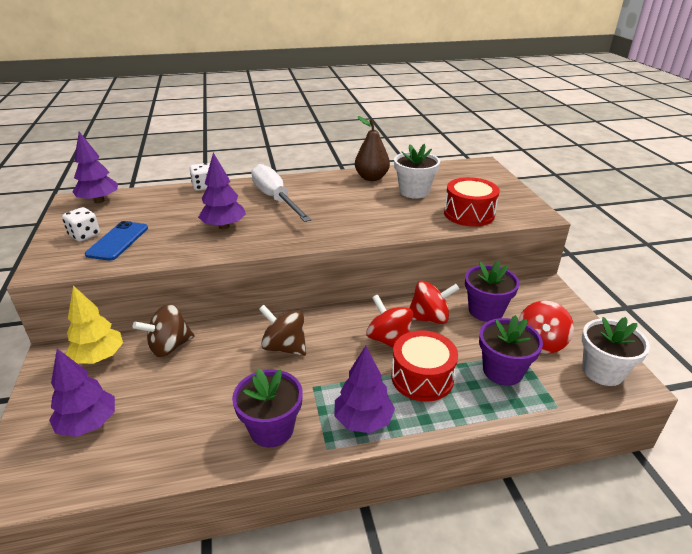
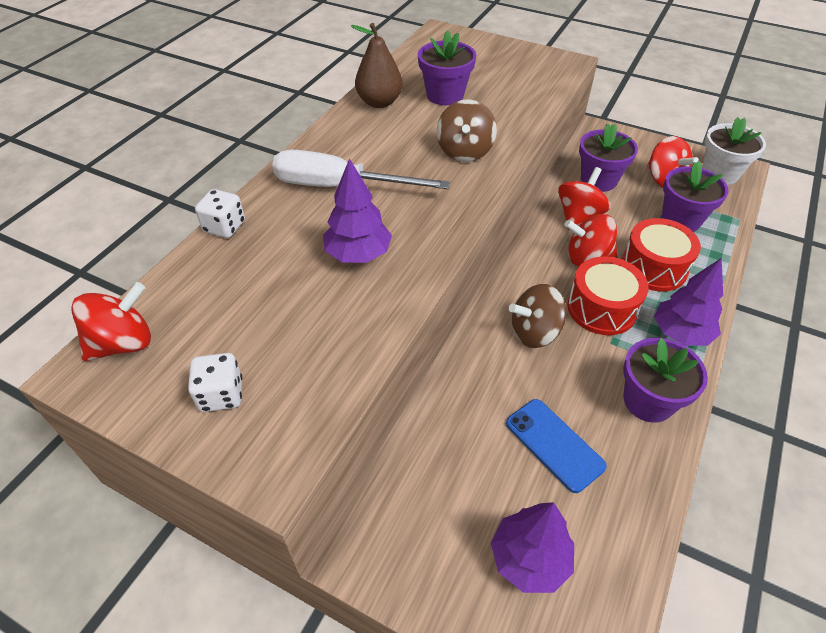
camera: 50 degrees left, 15 degrees up
yellow tree [65,286,123,364] -> none
purple tree [72,132,118,203] -> red spinning top [72,282,151,361]
blue phone [85,221,148,261] -> blue phone moved to [506,399,607,493]
brown spinning top [133,304,195,357] -> brown spinning top moved to [437,99,497,162]
white flower pot [394,144,440,199] -> purple flower pot [418,30,476,105]
red drum [444,177,500,227] -> red drum moved to [567,256,649,335]

